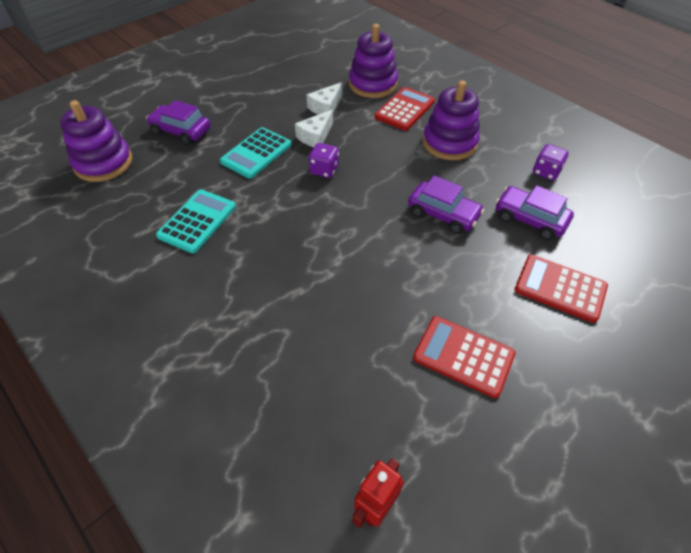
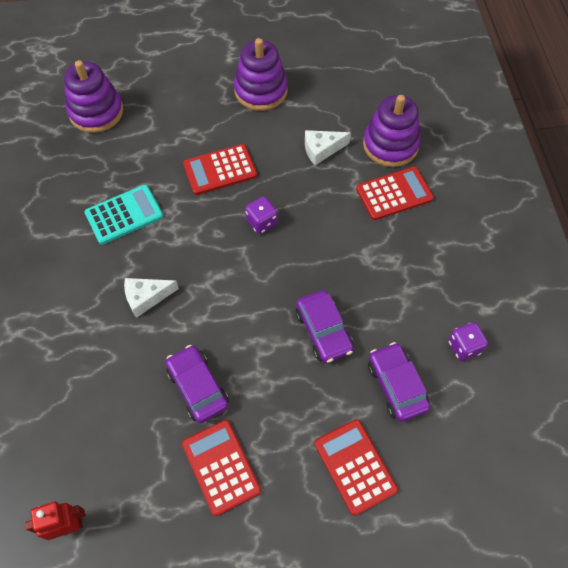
camera: 35 degrees right, 10 degrees up
purple car [146,100,211,145] -> purple car moved to [166,345,229,423]
turquoise calculator [220,127,291,178] -> red calculator [183,144,257,195]
white cheese [295,110,333,147] -> white cheese moved to [124,278,179,318]
purple stacking toy [423,80,480,160] -> purple stacking toy moved to [234,38,288,111]

